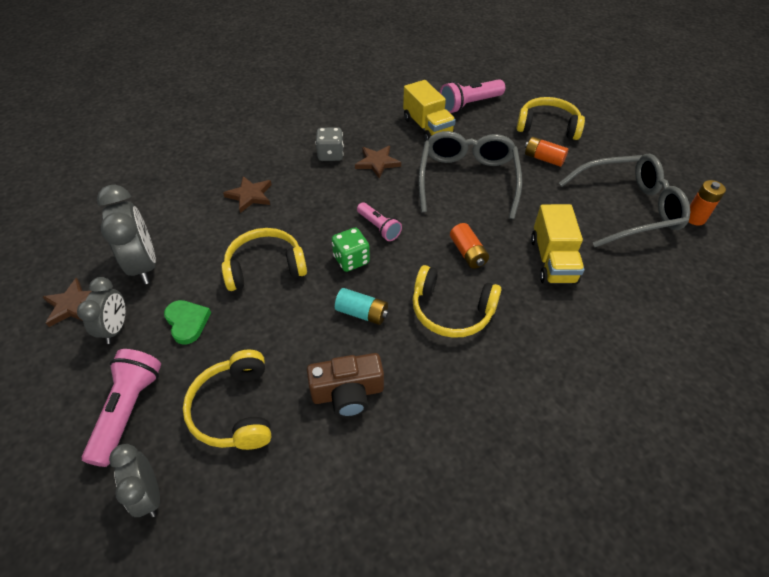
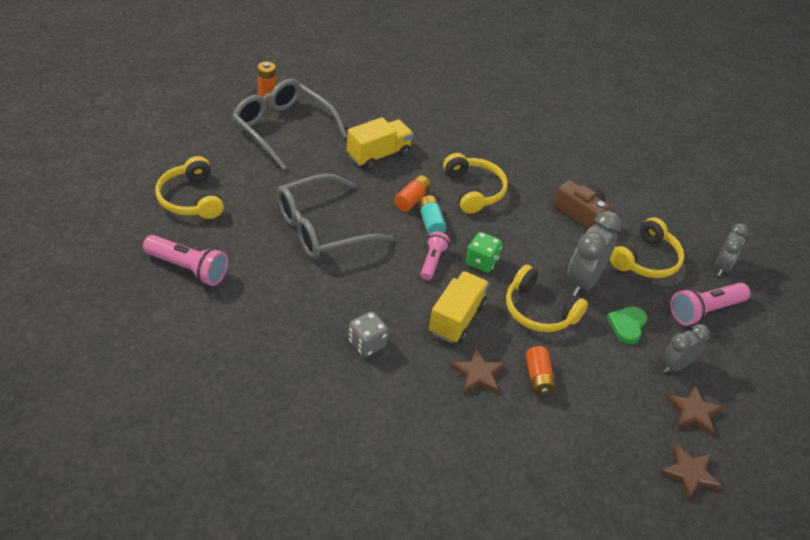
camera: 130 degrees left, 5 degrees down
grey clock [97,185,156,284] -> grey clock moved to [567,211,622,296]
turquoise battery [335,288,389,325] -> turquoise battery moved to [418,195,447,235]
brown star [355,146,401,179] -> brown star moved to [659,444,722,500]
yellow truck [403,80,456,141] -> yellow truck moved to [429,271,489,344]
orange battery [525,137,569,167] -> orange battery moved to [526,346,556,396]

